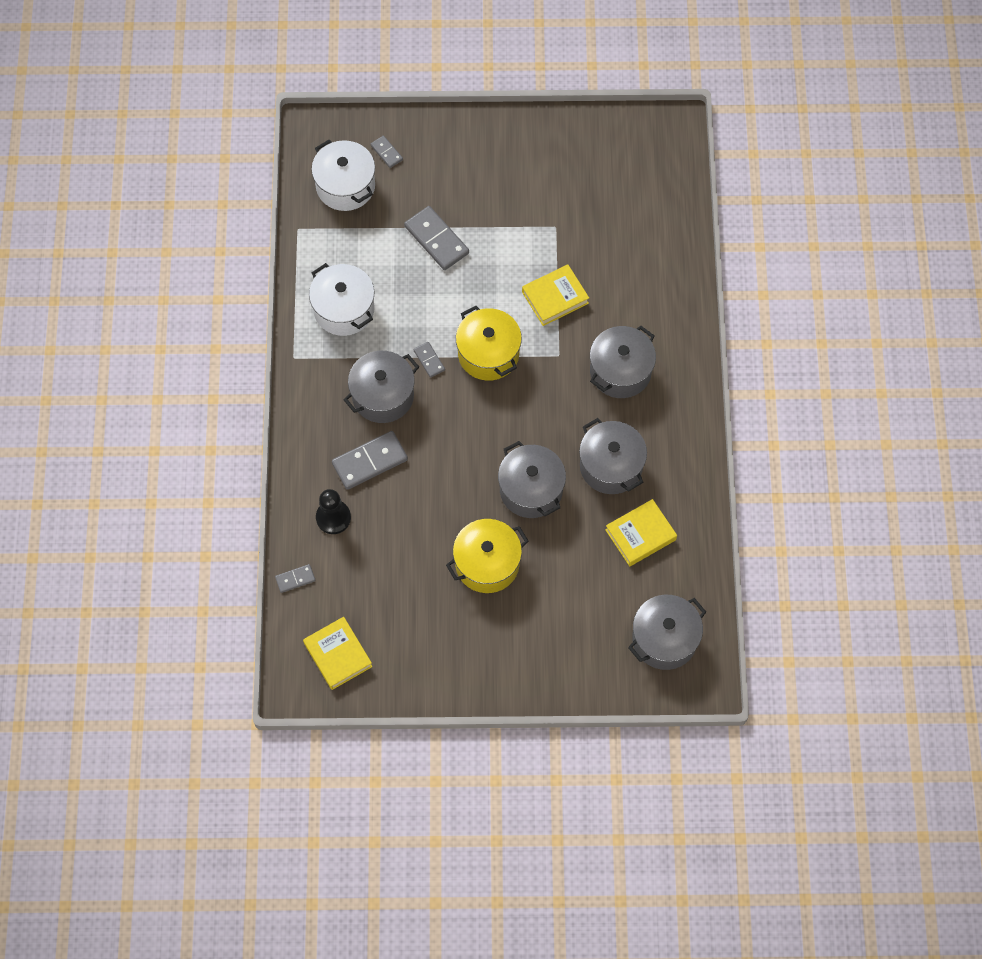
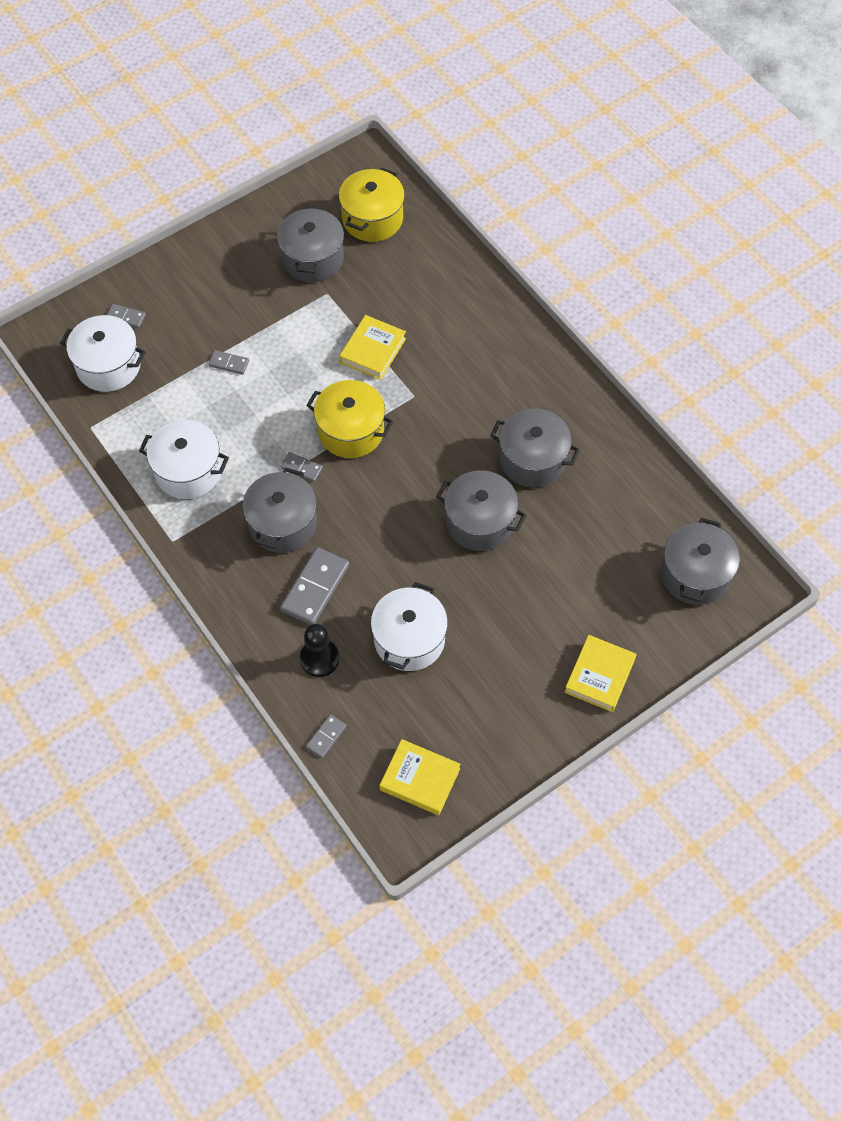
camera: 35 degrees left, 5 degrees down
grey domino [404,206,469,270] -> grey domino [208,350,249,375], size x0.52
yellow pot [446,519,528,593] -> yellow pot moved to [339,168,405,242]
grey pot [590,326,656,398] -> grey pot moved to [277,206,344,282]
yellow book [605,499,677,566] -> yellow book moved to [564,635,636,712]
none -> white pot [371,582,448,671]

